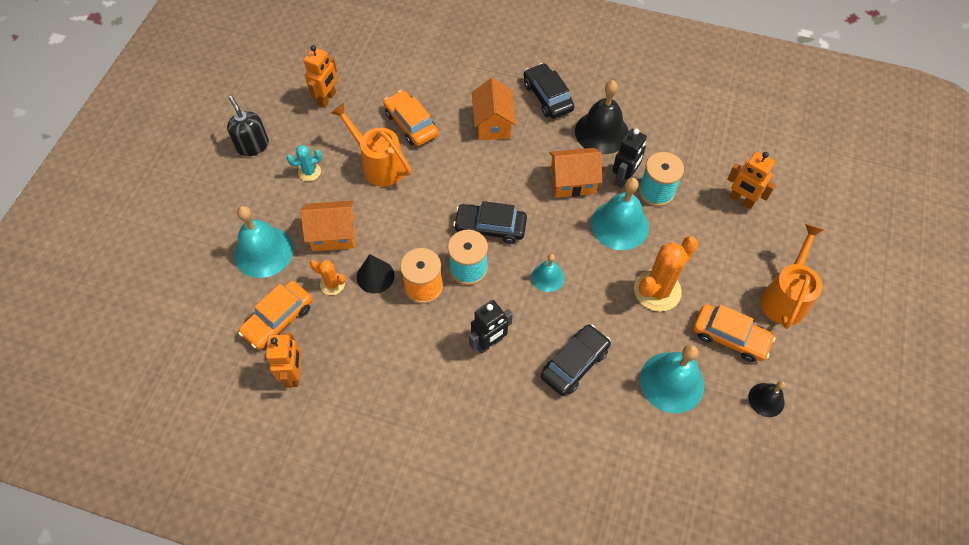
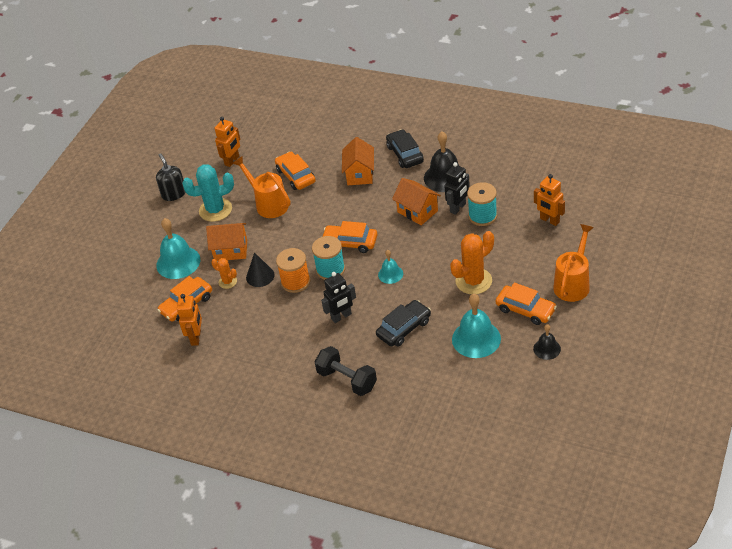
camera: 10 degrees right, 15 degrees down
turquoise cactus [286,145,322,181] -> turquoise cactus [182,164,234,222], size x1.90
black car [453,201,527,244] -> orange car [322,221,377,253]
orange house [549,148,602,198] -> orange house turned 45 degrees clockwise [392,178,441,225]
turquoise bell [591,178,649,250] -> none
none -> black dumbbell [315,346,377,396]

